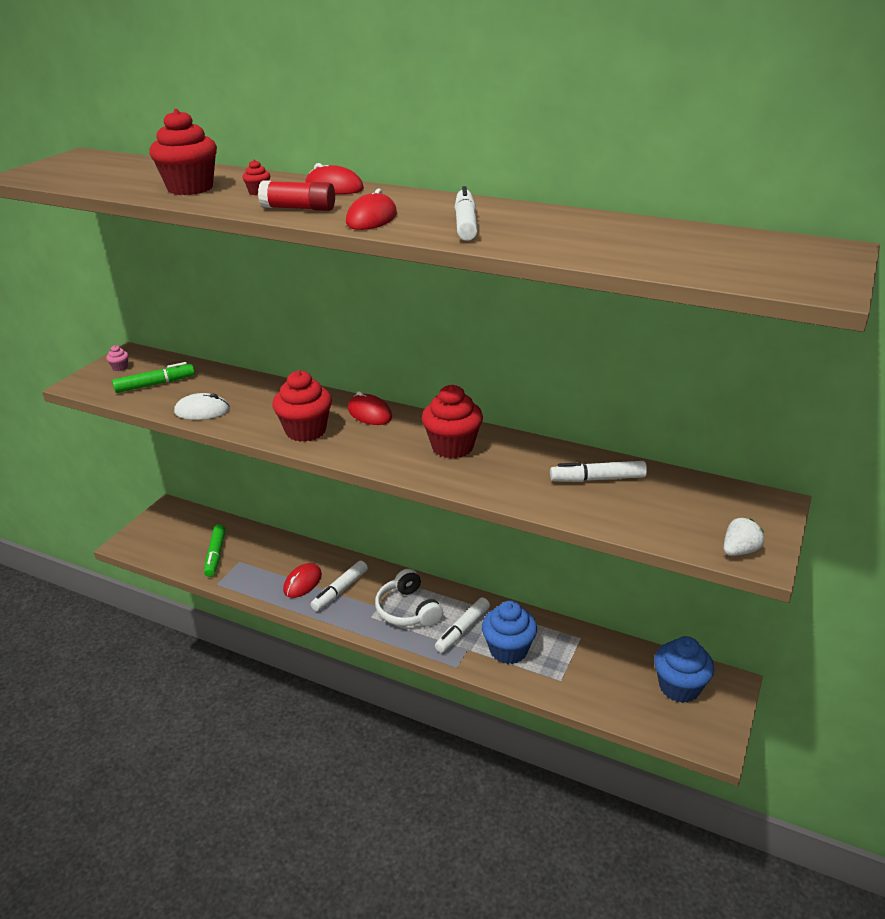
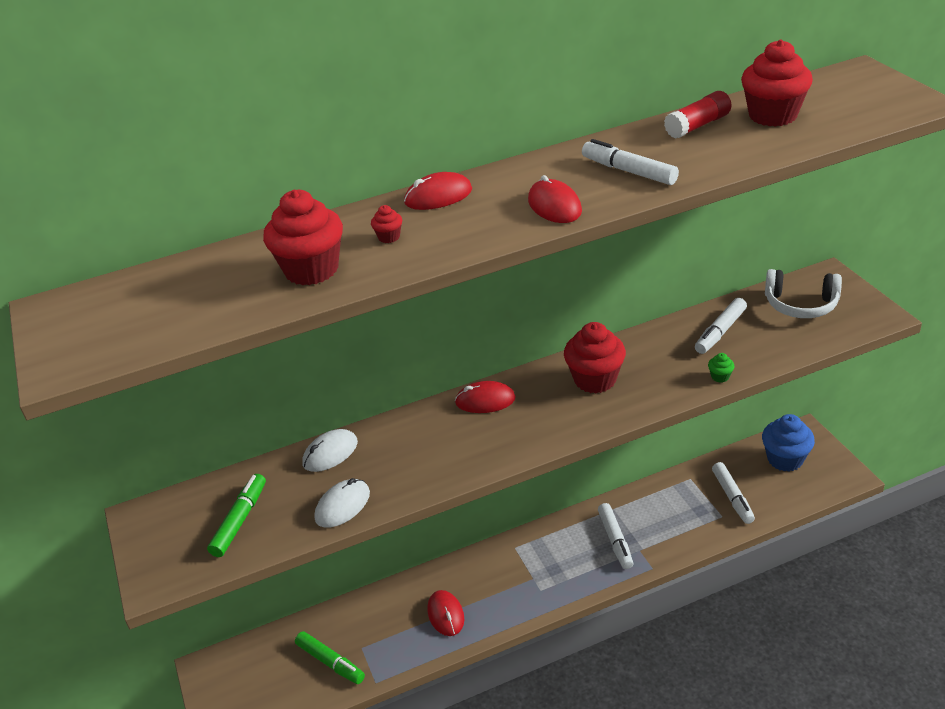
camera: 45 degrees left, 5 degrees up
pink cupcake [106,345,129,371] -> none
red glue stick [258,180,335,211] -> red glue stick moved to [664,91,731,139]
red cupcake [273,370,332,442] -> red cupcake moved to [741,39,813,127]
white marker [311,561,368,611] -> white marker moved to [712,462,755,524]
white headphones [375,569,443,626] -> white headphones moved to [765,269,842,318]
blue cupcake [482,601,537,664] -> none
white strawberry [723,517,764,556] -> none
none -> white mouse [302,429,358,472]
none -> green cupcake [708,353,734,383]

